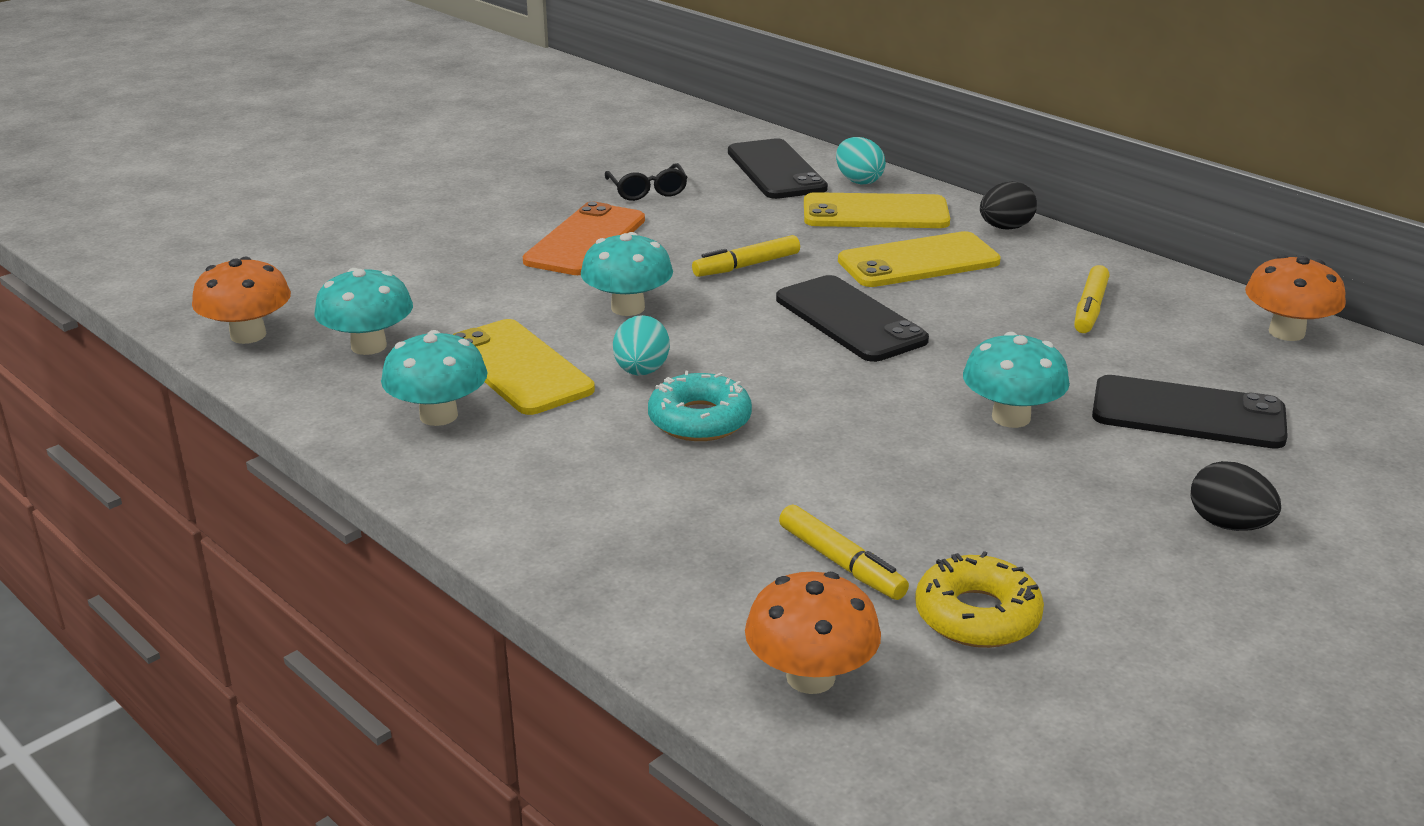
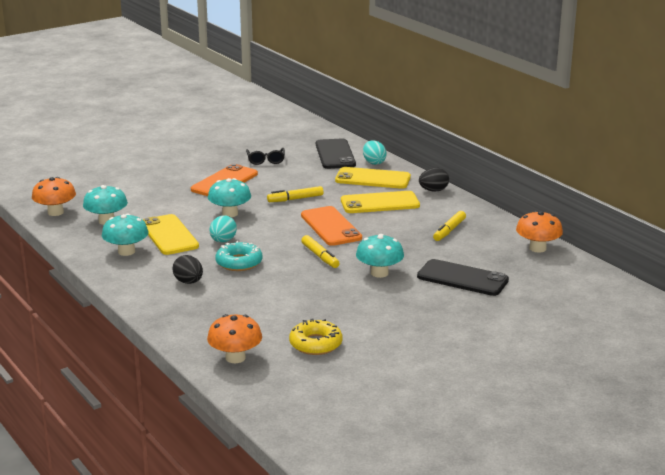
camera: 10 degrees right, 5 degrees down
black phone [776,275,929,362] -> orange phone [301,206,362,246]
yellow marker [779,505,909,600] -> yellow marker moved to [301,235,340,268]
black egg [1190,461,1281,531] -> black egg moved to [173,255,203,284]

